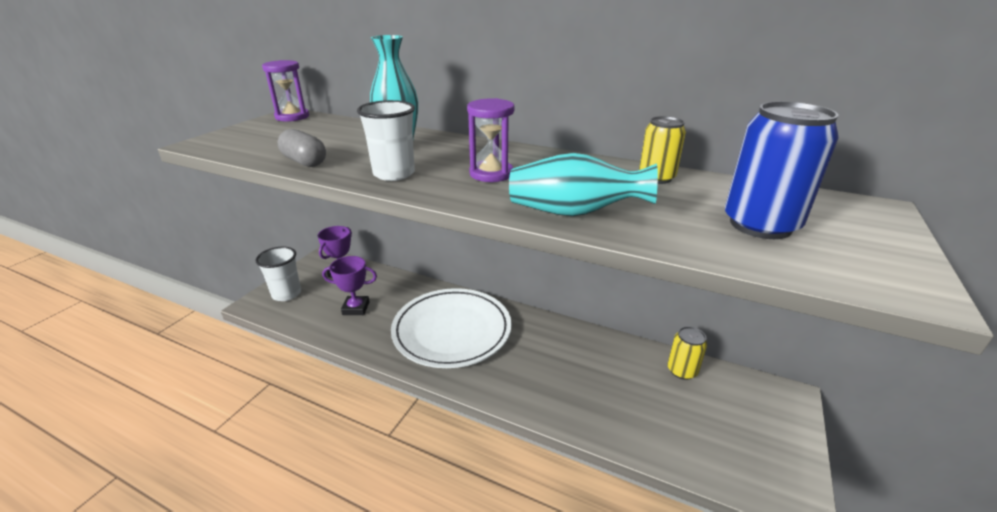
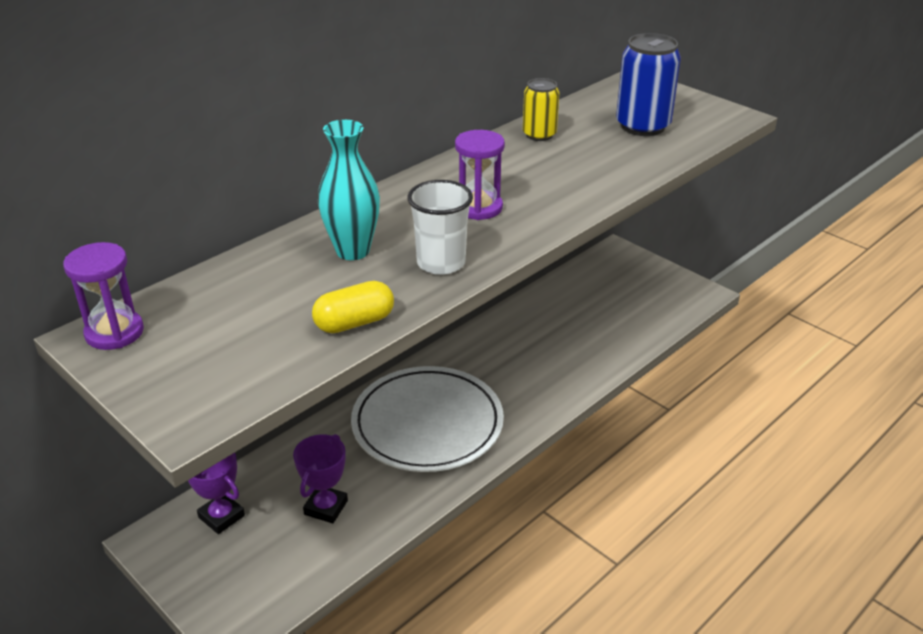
camera: 70 degrees left, 5 degrees up
white cup [256,247,301,301] -> none
grey capsule [278,129,326,167] -> yellow capsule [312,281,394,333]
turquoise vase [509,153,658,216] -> none
yellow can [668,326,707,380] -> none

